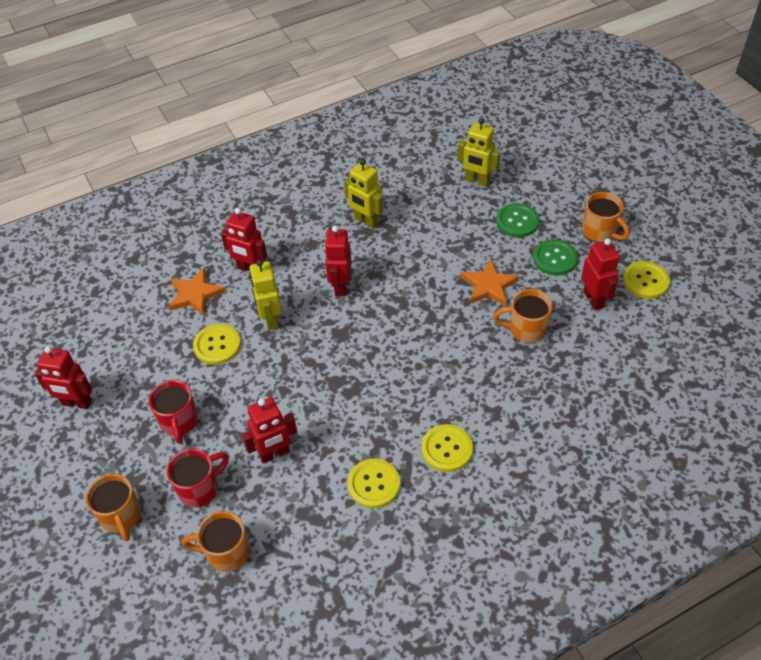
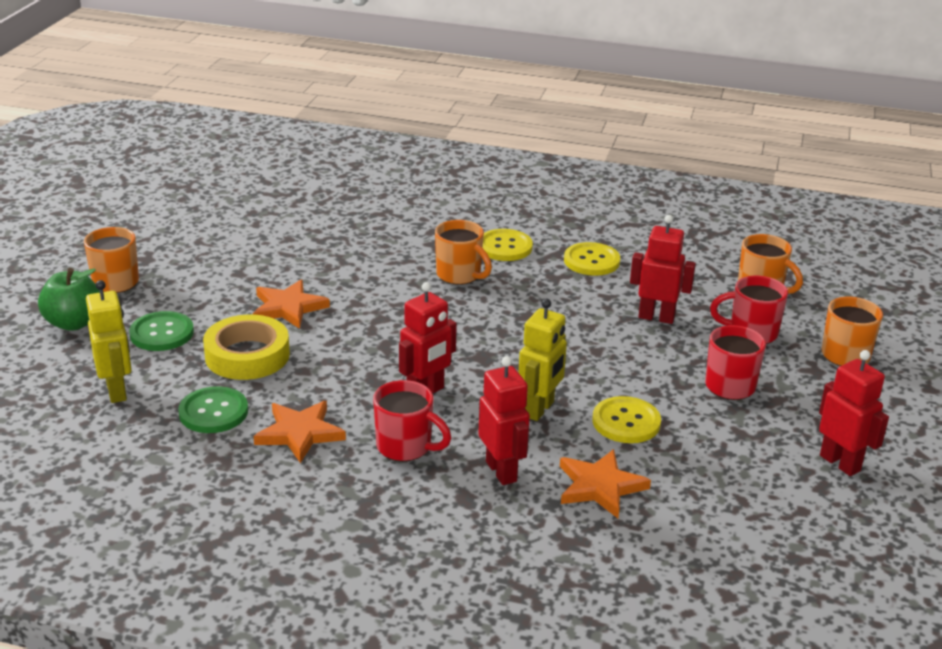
camera: 140 degrees left, 20 degrees down
yellow robot [344,159,383,228] -> orange star [254,401,346,463]
orange mug [493,289,552,343] -> orange mug moved to [435,220,492,285]
green button [533,239,578,275] -> green button moved to [178,386,248,433]
red robot [581,238,620,310] -> none
yellow button [623,261,670,299] -> none
none -> green apple [38,268,100,331]
none -> yellow tape [203,314,290,380]
none -> red mug [373,380,451,461]

